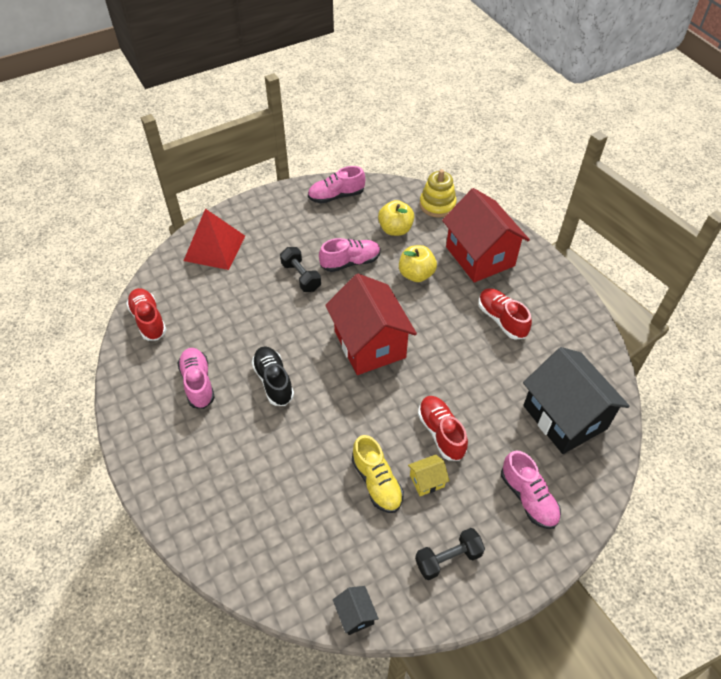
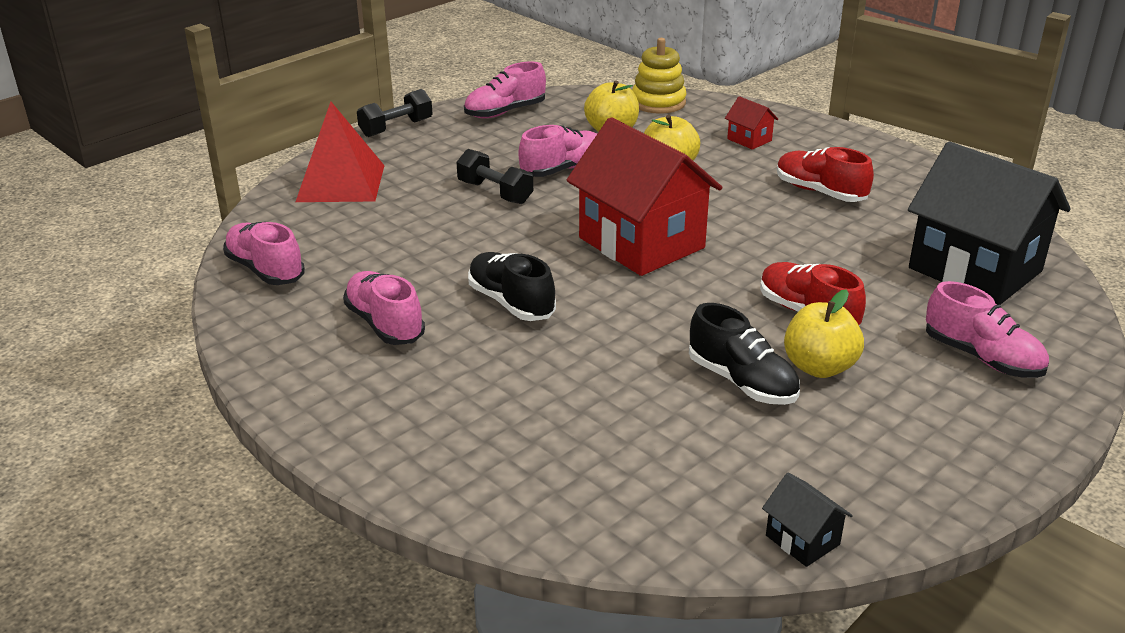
camera: 15 degrees left, 20 degrees down
red shoe [126,288,167,341] -> pink shoe [223,222,305,285]
yellow shoe [352,435,404,513] -> black shoe [689,303,800,405]
yellow house [408,455,449,496] -> yellow apple [784,289,864,378]
black dumbbell [415,528,485,580] -> black dumbbell moved to [357,89,432,137]
red house [442,188,530,282] -> red house [725,96,778,150], size x0.41

